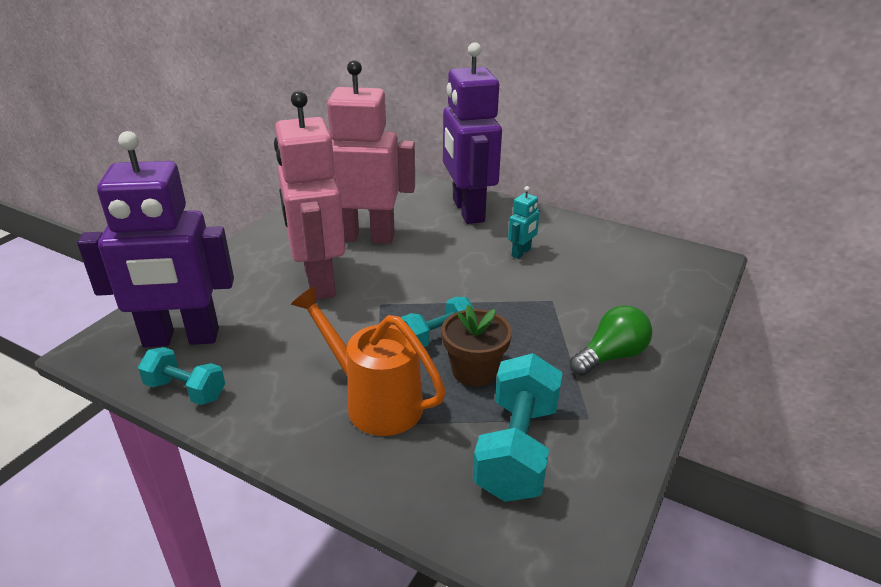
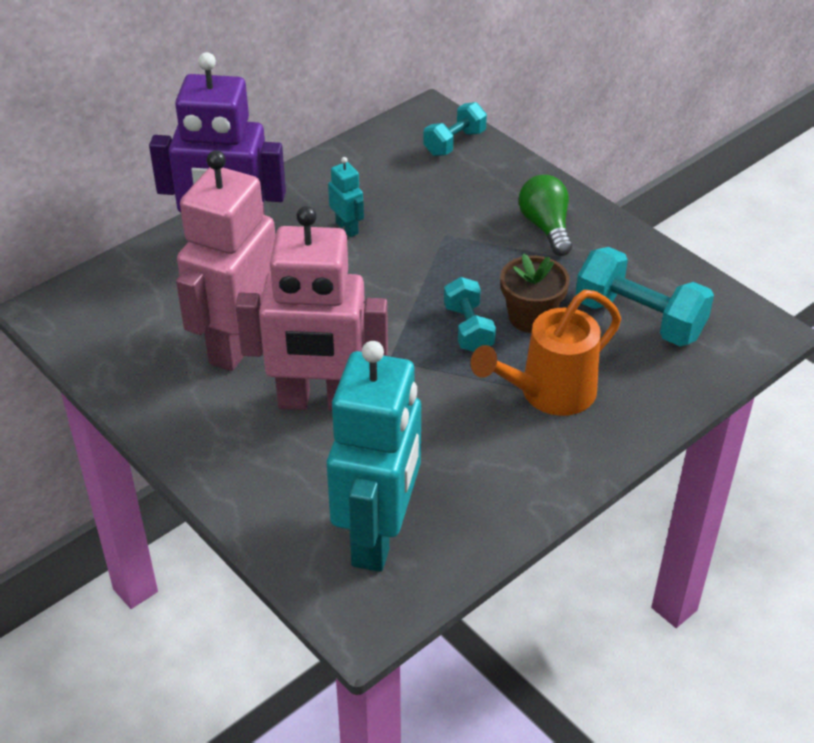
camera: 70 degrees left, 10 degrees up
purple robot [77,131,234,348] -> turquoise robot [327,341,421,572]
turquoise dumbbell [138,347,225,405] -> turquoise dumbbell moved to [423,102,487,156]

